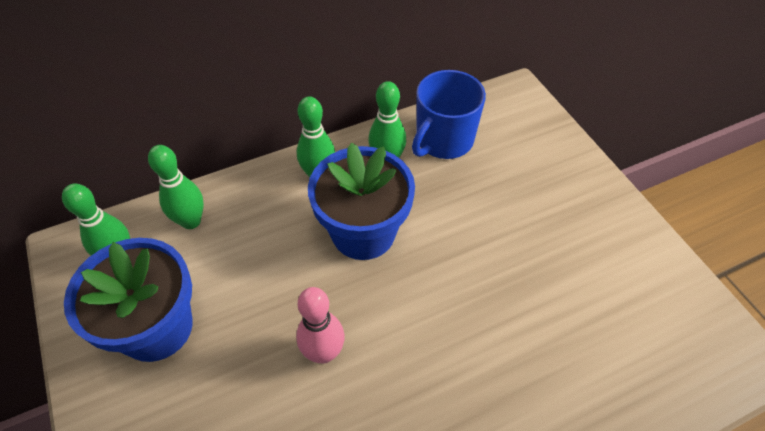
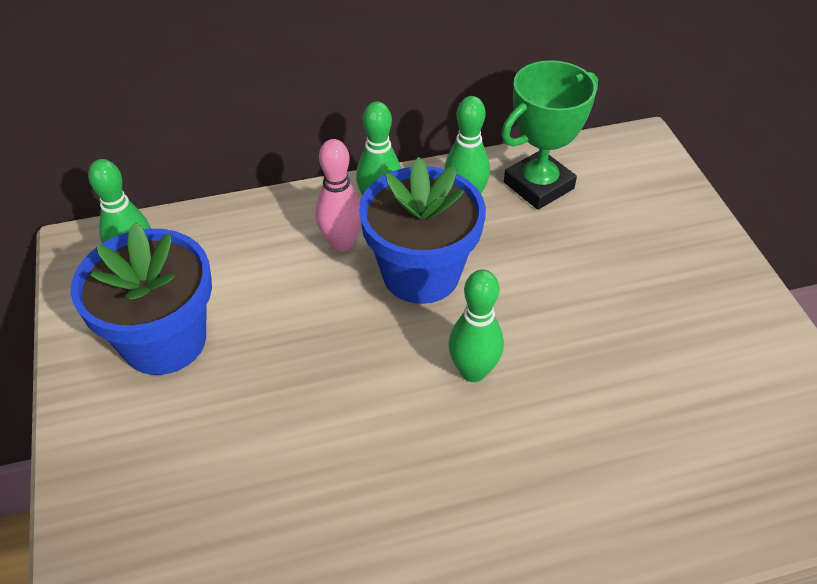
camera: 10 degrees right, 5 degrees down
green bowling pin [148,145,204,229] -> green bowling pin moved to [448,269,504,382]
pink bowling pin [296,287,345,364] -> pink bowling pin moved to [315,139,361,251]
blue mug [412,70,486,159] -> green trophy [501,60,598,210]

